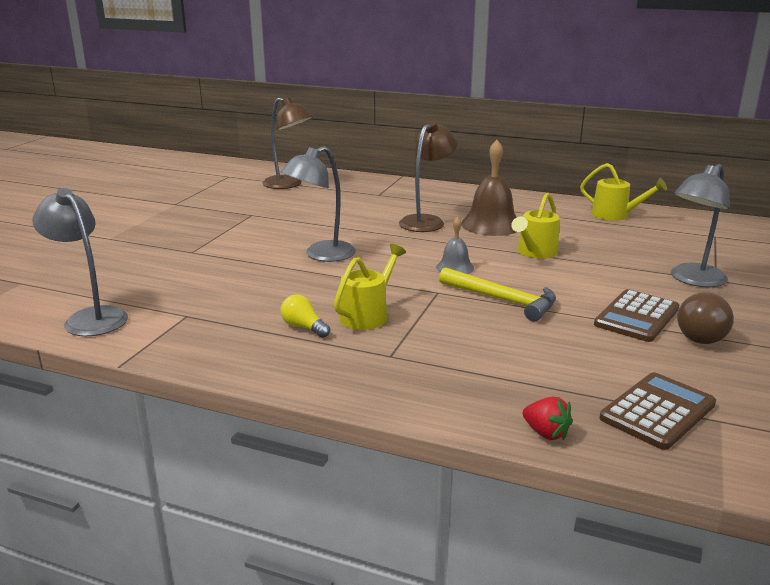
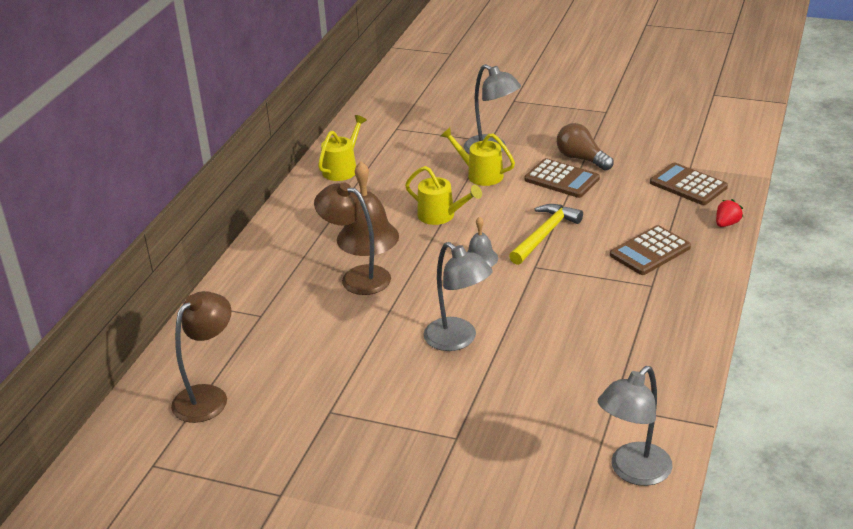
camera: 90 degrees left, 10 degrees up
yellow light bulb [280,295,330,338] -> none
yellow watering can [334,244,406,330] -> yellow watering can moved to [441,127,515,186]
brown light bulb [677,292,734,344] -> brown light bulb turned 150 degrees counterclockwise [557,123,614,171]
none -> brown calculator [610,225,691,275]

